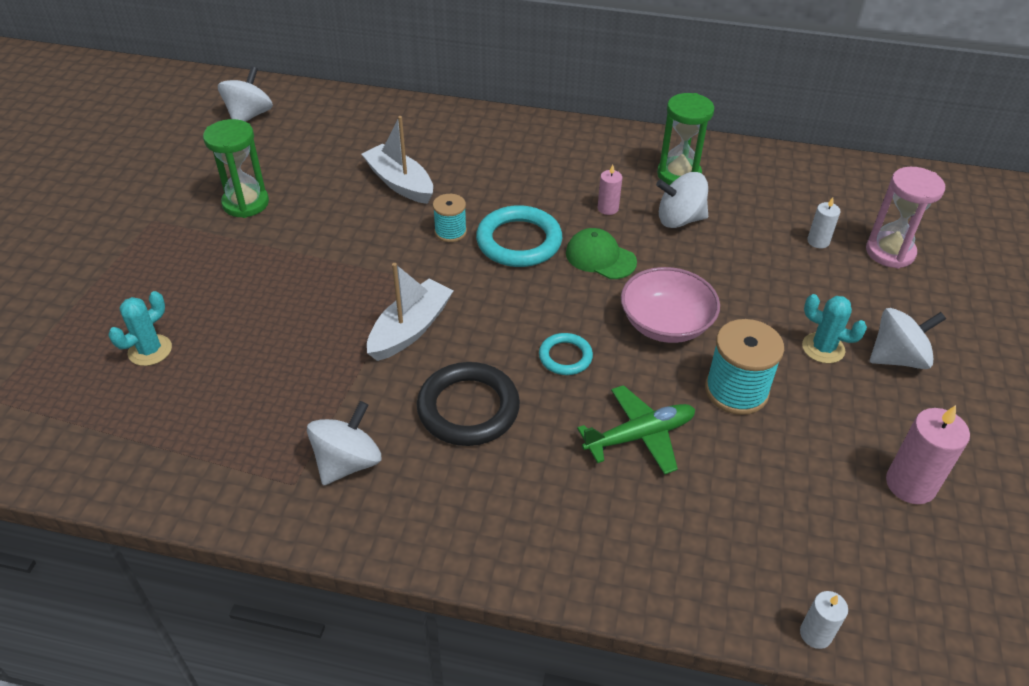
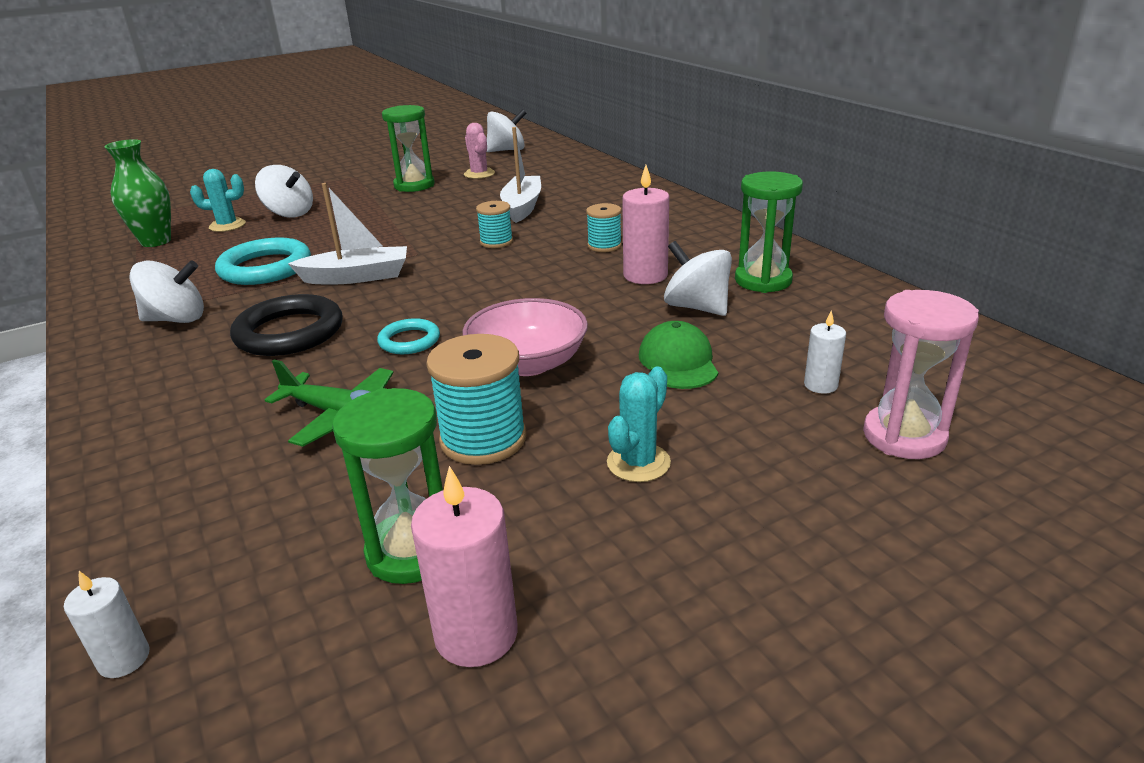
camera: 50 degrees right, 15 degrees down
turquoise ring [476,205,562,267] -> turquoise ring moved to [215,237,311,285]
green cap [566,228,637,279] -> green cap moved to [639,321,718,389]
pink candle [598,165,622,215] -> pink candle [622,165,669,284], size x1.75
turquoise cactus [802,294,867,364] -> turquoise cactus turned 45 degrees clockwise [607,367,671,482]
white spinning top [870,308,946,369] -> white spinning top moved to [255,165,313,218]
none -> green vase [104,139,171,247]
none -> green hourglass [332,388,443,584]
none -> pink cactus [464,123,495,179]
none -> turquoise spool [586,203,622,252]

